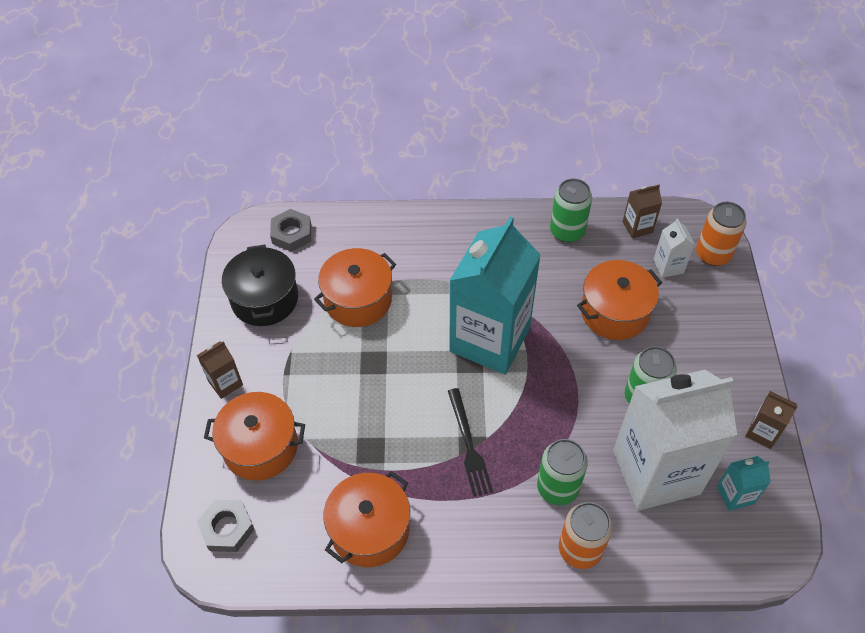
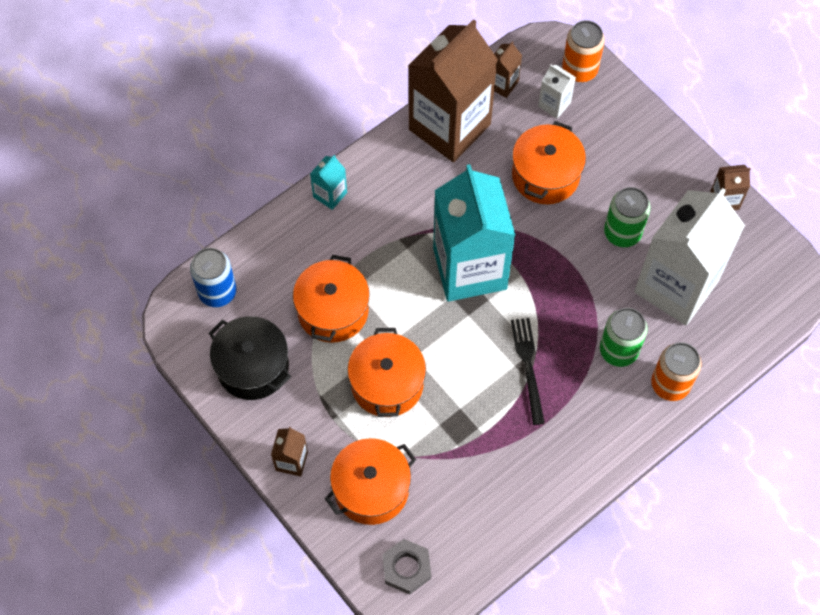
camera: 40 degrees left, 10 degrees up
grey nut [270,209,311,252] -> blue can [190,248,236,307]
orange pot [323,471,410,567] -> orange pot moved to [347,328,426,417]
black fork [448,388,493,497] -> black fork turned 135 degrees counterclockwise [511,318,545,425]
green can [550,179,592,243] -> brown carton [408,19,498,163]
turquoise carton [717,456,771,511] -> turquoise carton moved to [310,155,347,210]

